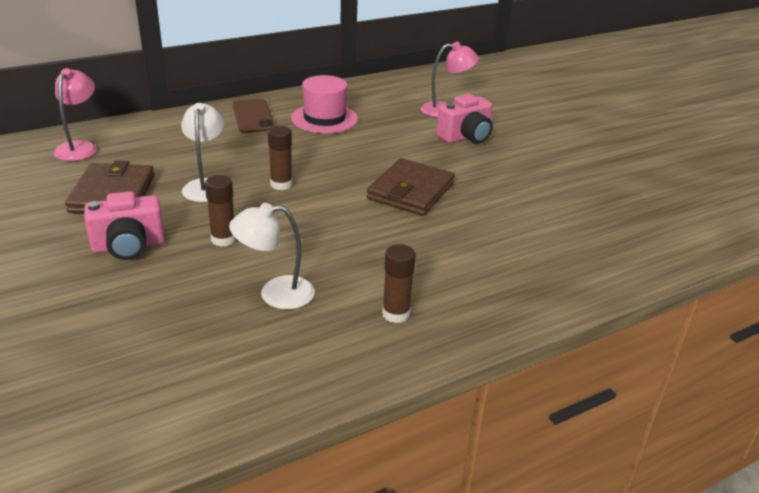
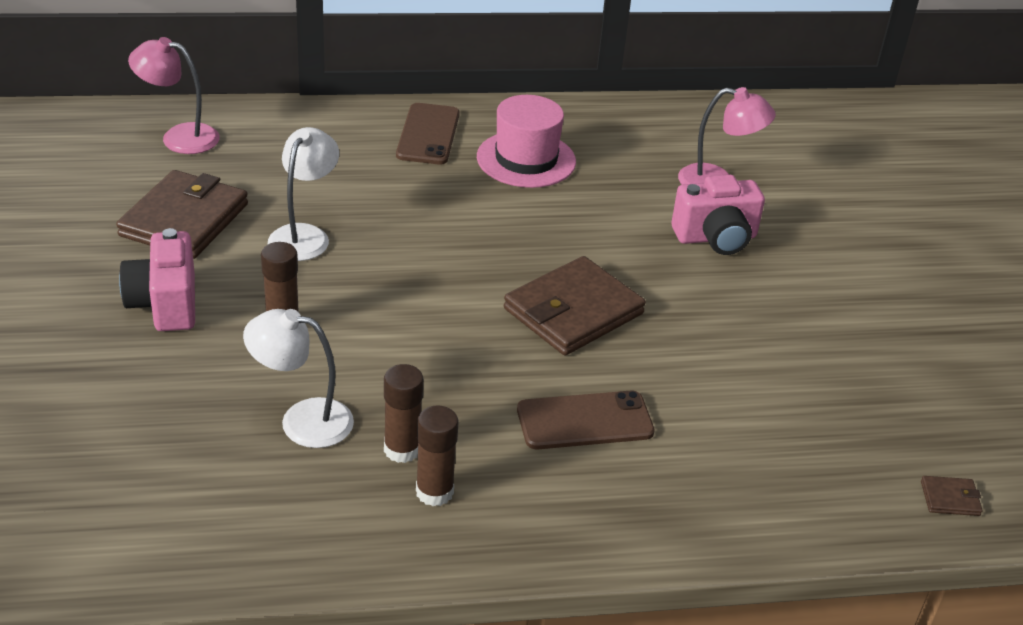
camera: 20 degrees right, 5 degrees up
pink lamp [53,68,97,161] -> pink lamp turned 105 degrees counterclockwise [128,37,220,154]
pink camera [84,191,165,260] -> pink camera turned 75 degrees clockwise [119,228,195,331]
brown glue stick [268,126,293,190] -> brown glue stick moved to [384,364,424,463]
none -> brown phone [517,390,655,449]
none -> brown wallet [921,476,983,516]

